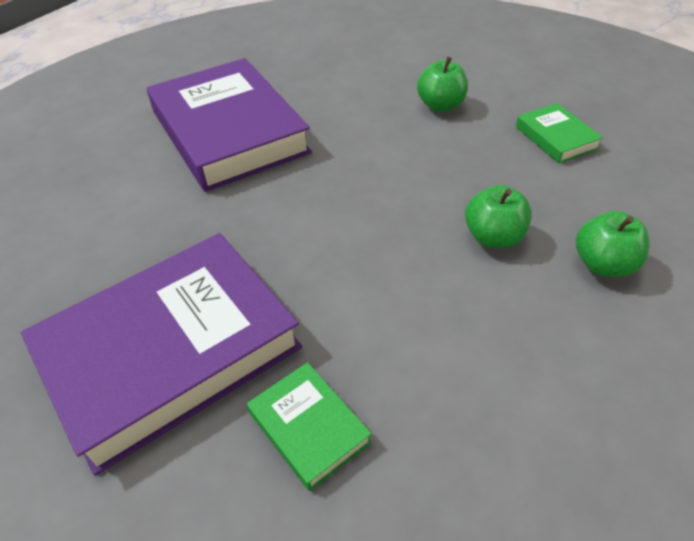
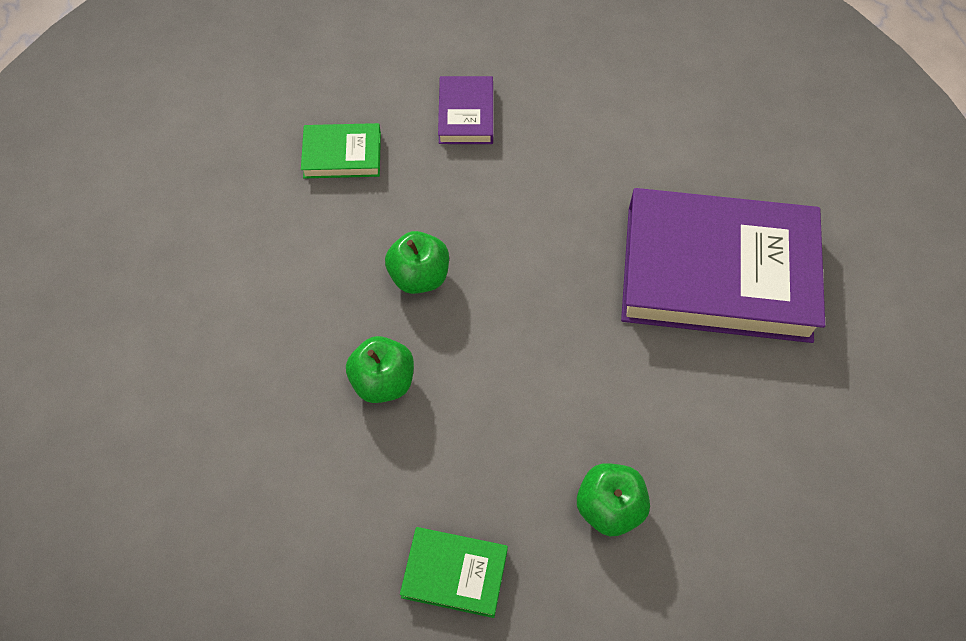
camera: 125 degrees right, 15 degrees up
purple book [21,233,302,476] -> purple book [438,76,493,144], size x0.44
green apple [576,211,650,277] -> green apple moved to [385,231,449,294]

